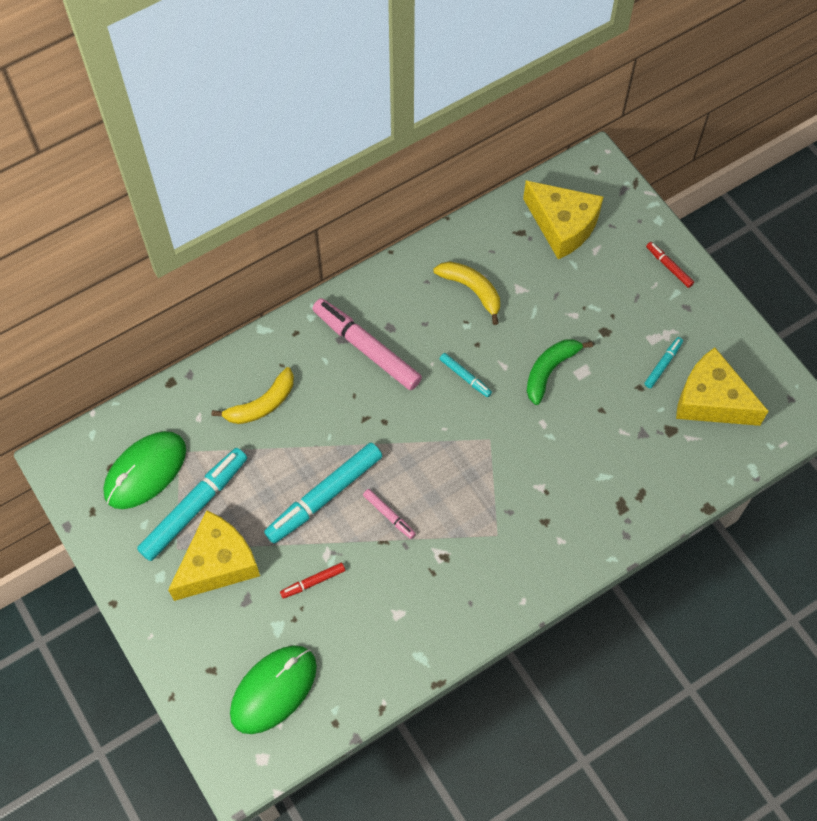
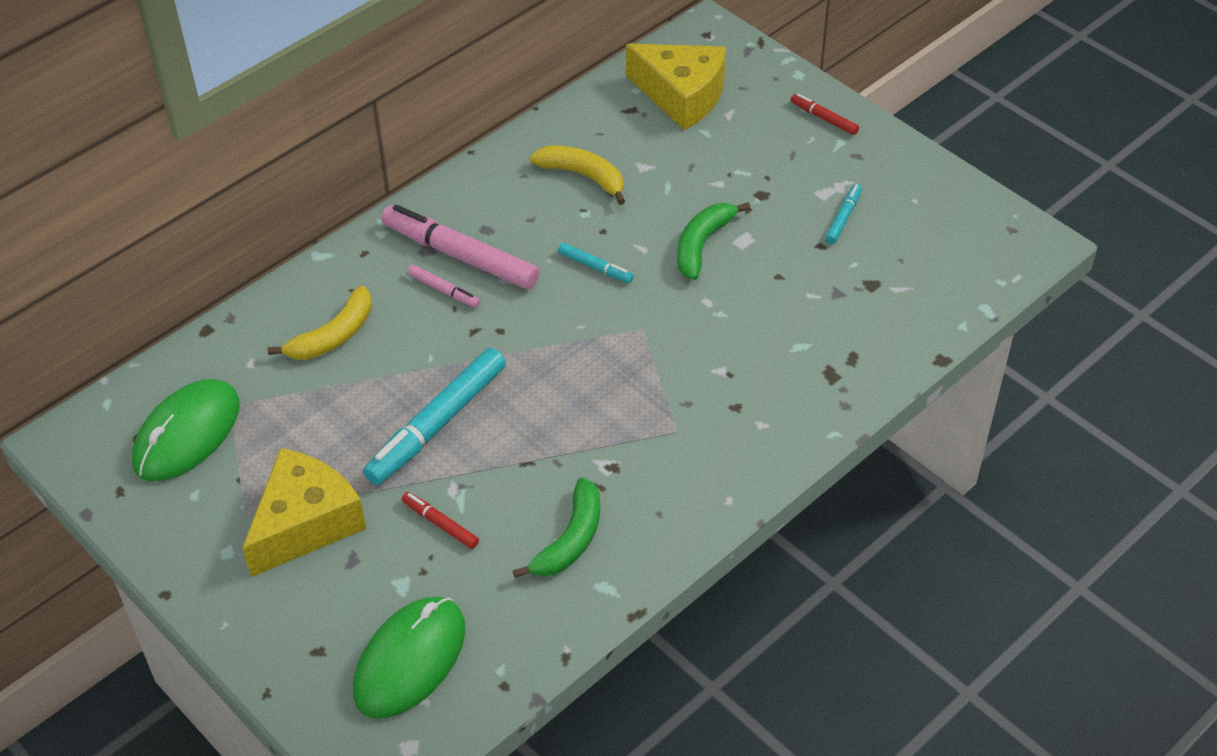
camera: 10 degrees left, 15 degrees down
turquoise marker [137,448,247,561] -> none
red marker [280,563,345,599] -> red marker turned 75 degrees clockwise [402,492,479,549]
pink marker [363,489,416,539] -> pink marker moved to [407,264,480,308]
yellow cheese [676,347,768,426] -> none
none -> green banana [513,477,600,578]

